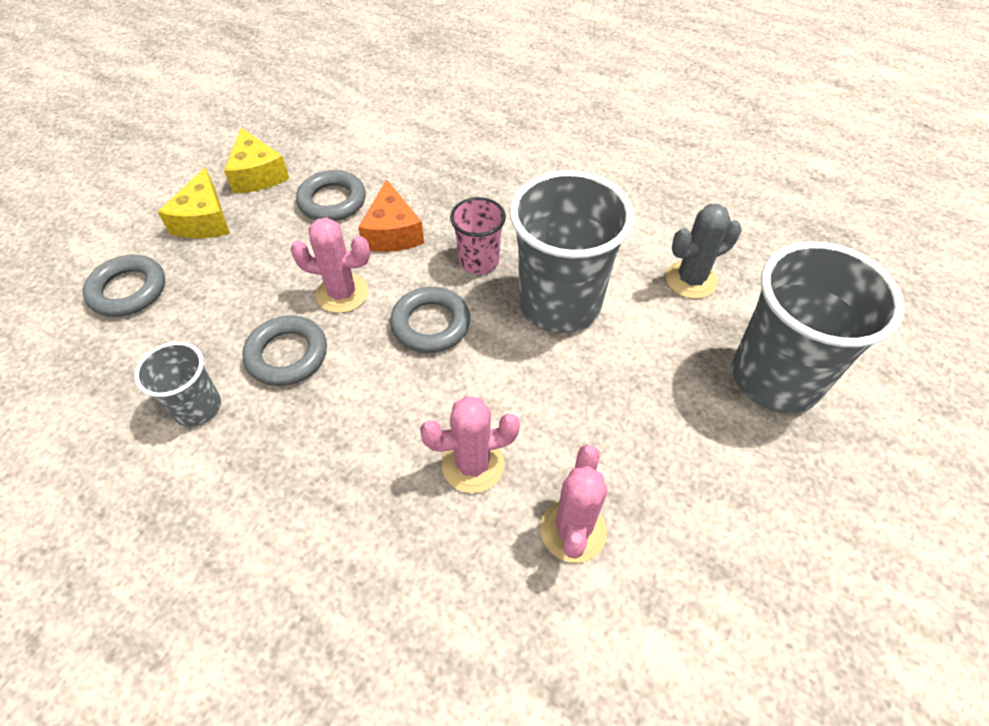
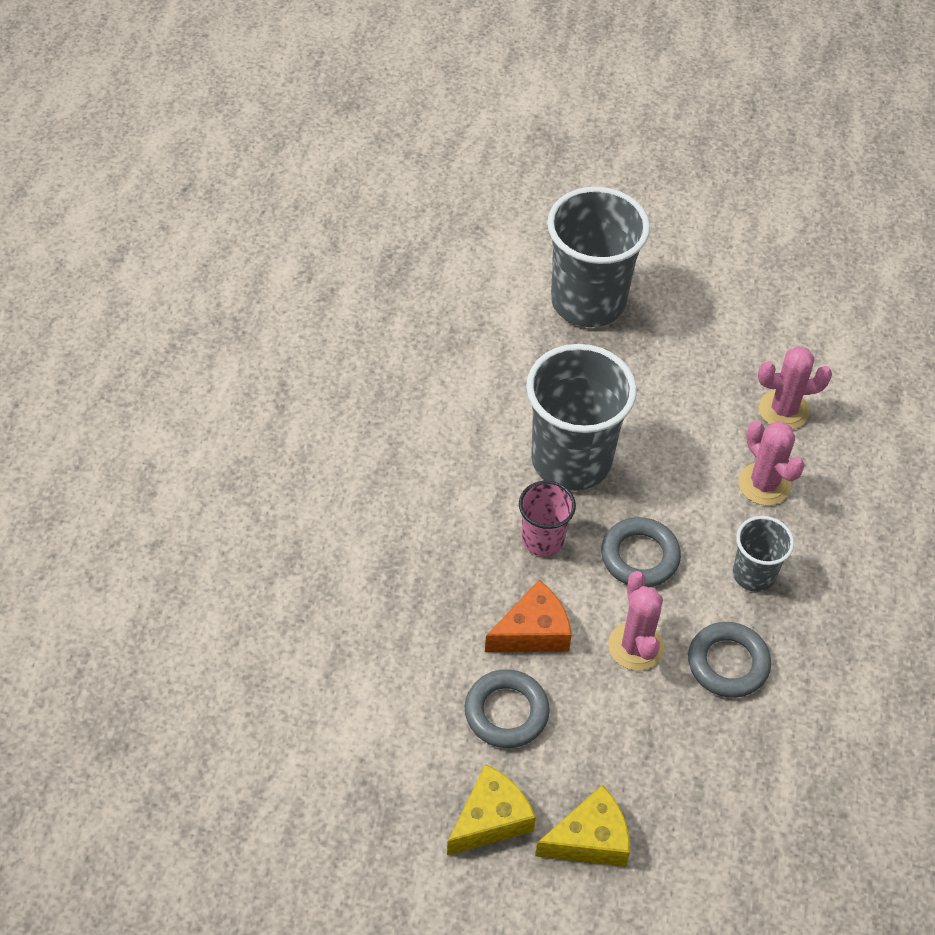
camera: 110 degrees left, 0 degrees up
grey ring [83,255,165,317] -> none
grey cup [134,341,221,427] -> grey cup moved to [733,516,794,592]
grey cactus [666,204,741,299] -> none

